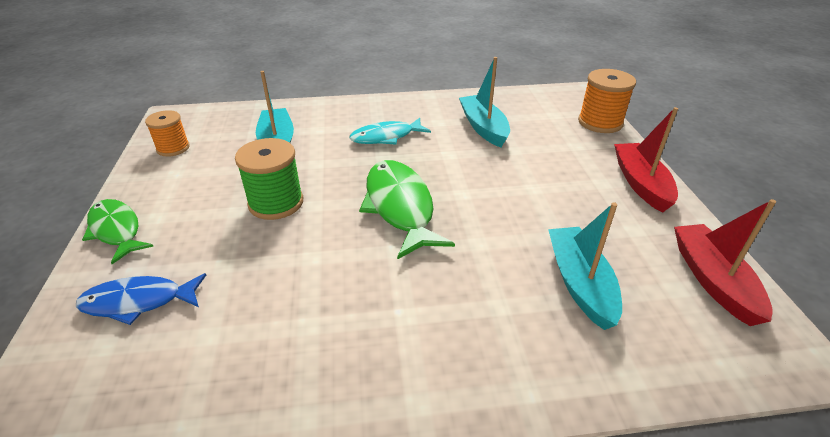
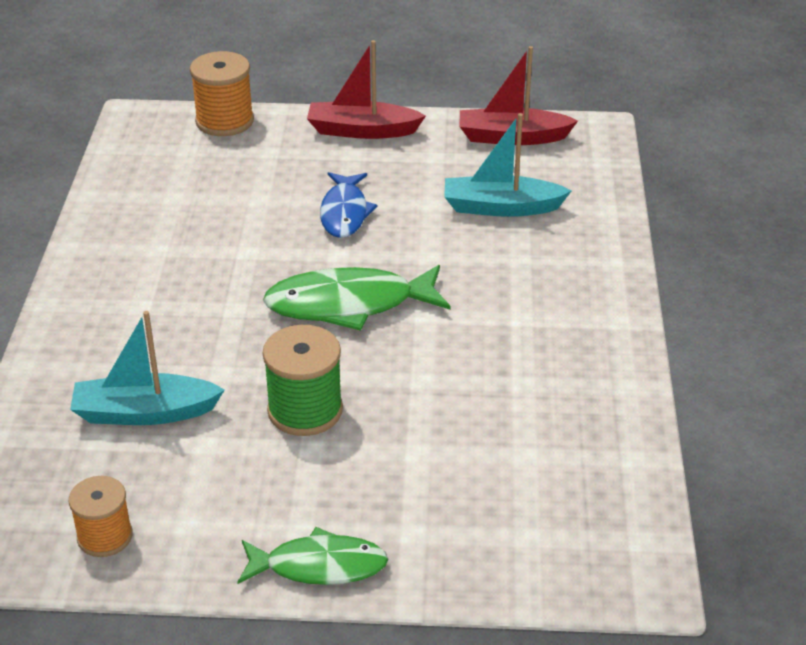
camera: 80 degrees left, 0 degrees up
blue fish [76,273,206,325] -> blue fish moved to [320,172,378,238]
green fish [82,199,153,264] -> green fish turned 150 degrees counterclockwise [237,527,388,585]
turquoise fish [349,118,431,145] -> none
turquoise boat [459,57,510,147] -> none

